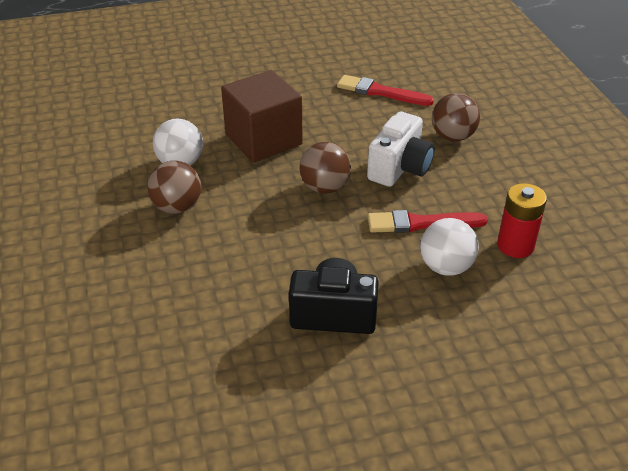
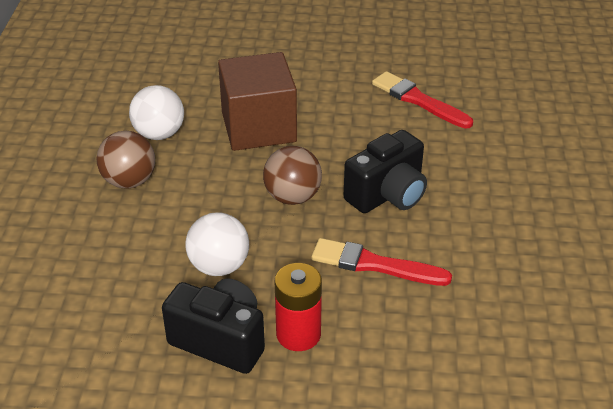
camera: 20 degrees right, 0 degrees up
white camera [367,112,435,187] -> black camera [344,130,427,213]
white ball [420,218,479,276] -> white ball moved to [186,212,249,276]
brown ball [432,93,480,141] -> none
red battery [497,183,547,258] -> red battery moved to [275,263,322,351]

